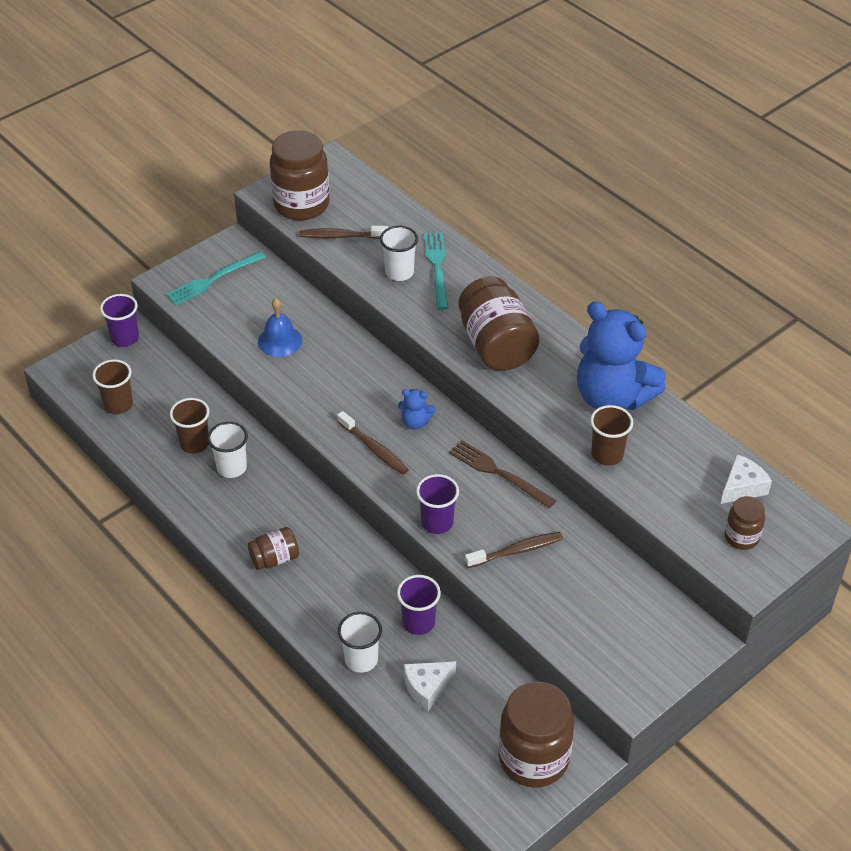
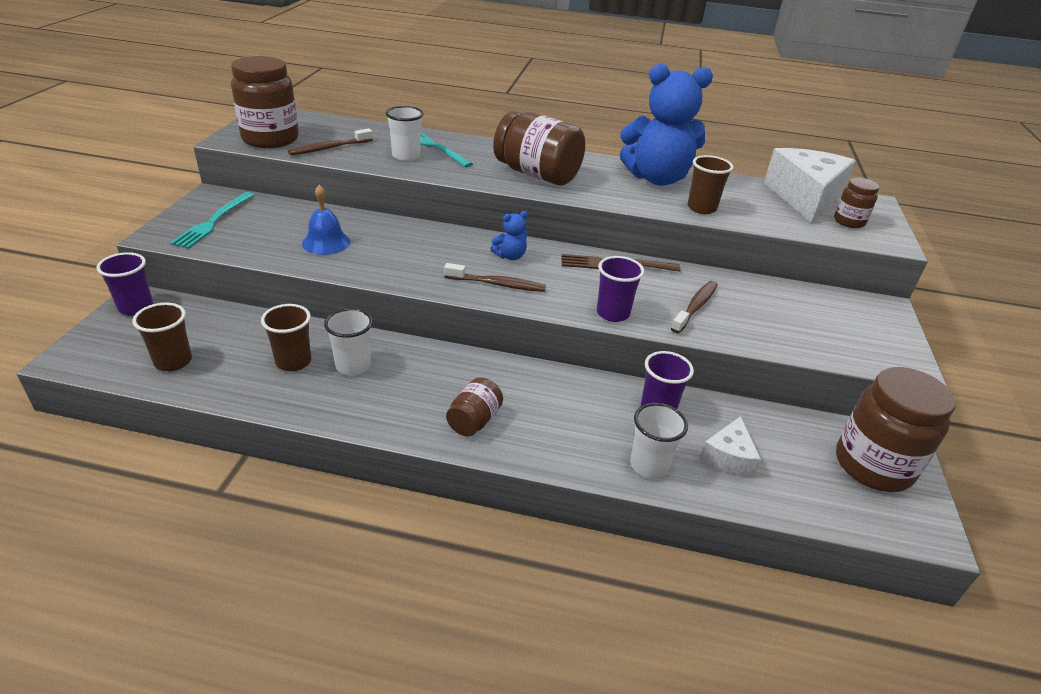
camera: 40 degrees left, 10 degrees down
white cheese [721,454,772,504] -> white cheese [764,148,856,223], size x1.98

